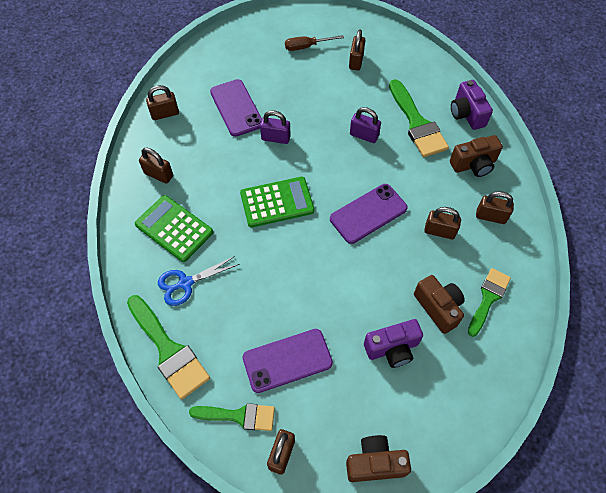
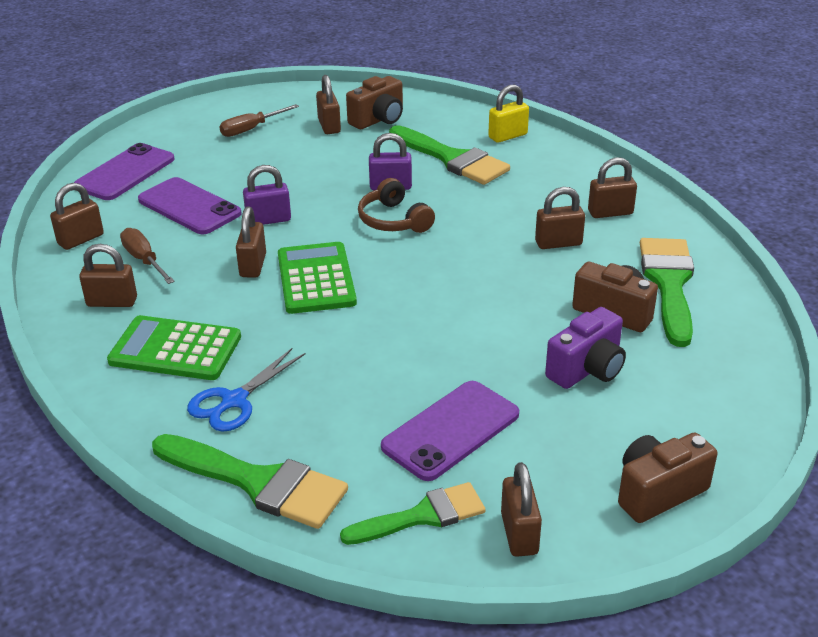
camera: 25 degrees left, 25 degrees down
green calculator [240,177,315,228] -> green calculator turned 60 degrees counterclockwise [278,242,357,314]
purple phone [330,184,408,244] -> purple phone moved to [74,143,175,200]
brown camera [450,135,503,177] -> brown camera moved to [346,76,403,129]
purple camera [451,80,493,130] -> yellow padlock [488,85,529,143]
green brush [468,268,511,337] -> green brush [640,238,694,347], size x1.52
none -> brown screwdriver [120,228,175,284]
none -> brown padlock [236,207,266,278]
none -> brown headphones [358,178,435,233]

